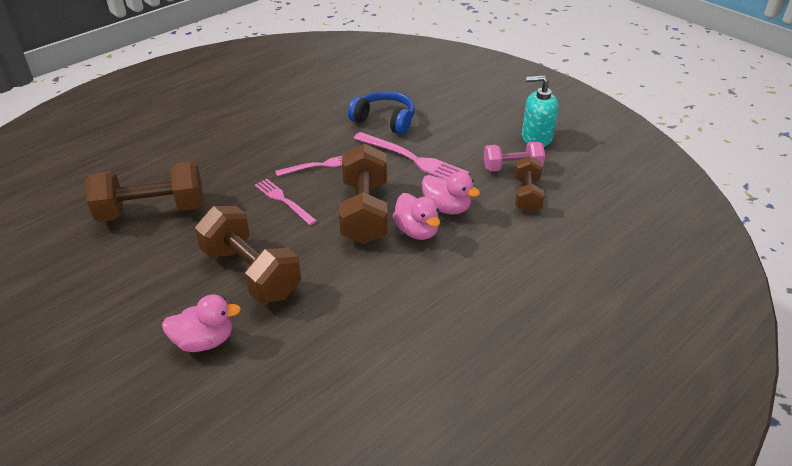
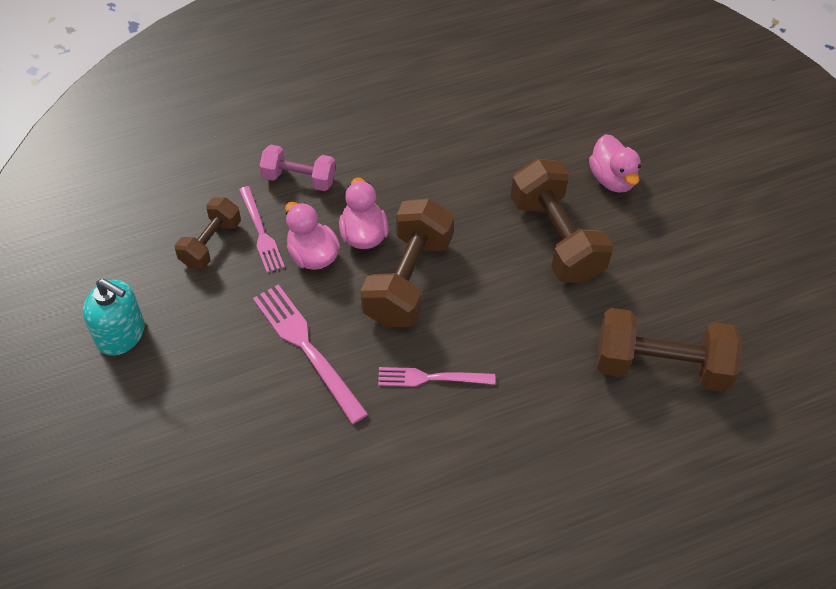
camera: 160 degrees left, 15 degrees up
pink duck [162,295,241,352] -> pink duck turned 120 degrees counterclockwise [589,134,641,193]
pink fork [255,179,317,225] -> pink fork moved to [239,186,285,273]
blue headphones [348,91,415,135] -> none
pink dumbbell [484,142,545,171] -> pink dumbbell moved to [260,145,336,191]

